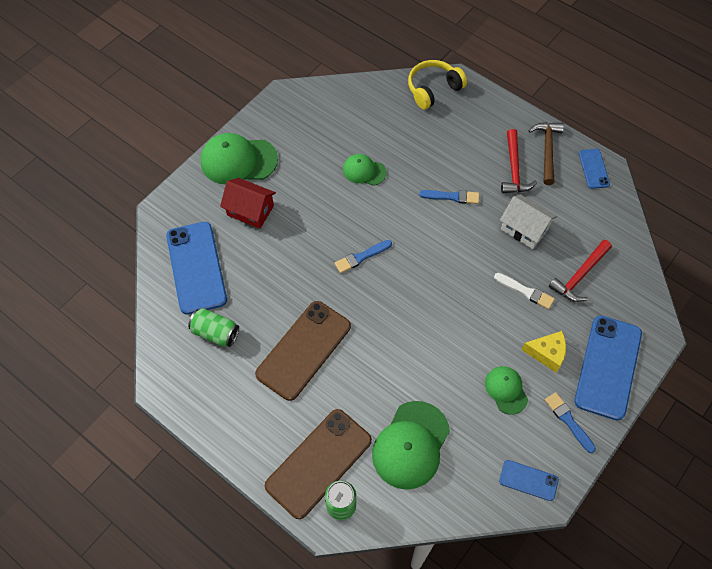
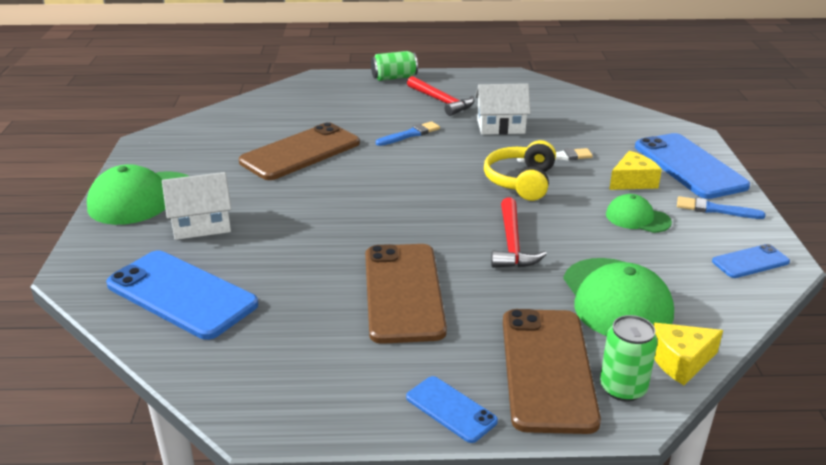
camera: 40 degrees left, 30 degrees down
green can [188,308,239,347] -> green can moved to [371,51,418,81]
red house [220,178,276,229] -> white house [162,172,231,240]
blue brush [335,240,392,273] -> none
green cap [343,154,387,186] -> brown phone [239,122,360,180]
yellow headphones [408,60,467,110] -> yellow headphones moved to [484,140,556,201]
brown hammer [529,122,564,185] -> none
red hammer [549,240,612,302] -> red hammer moved to [491,198,547,268]
blue phone [579,149,610,189] -> blue phone moved to [406,376,498,443]
none -> yellow cheese [653,323,723,385]

